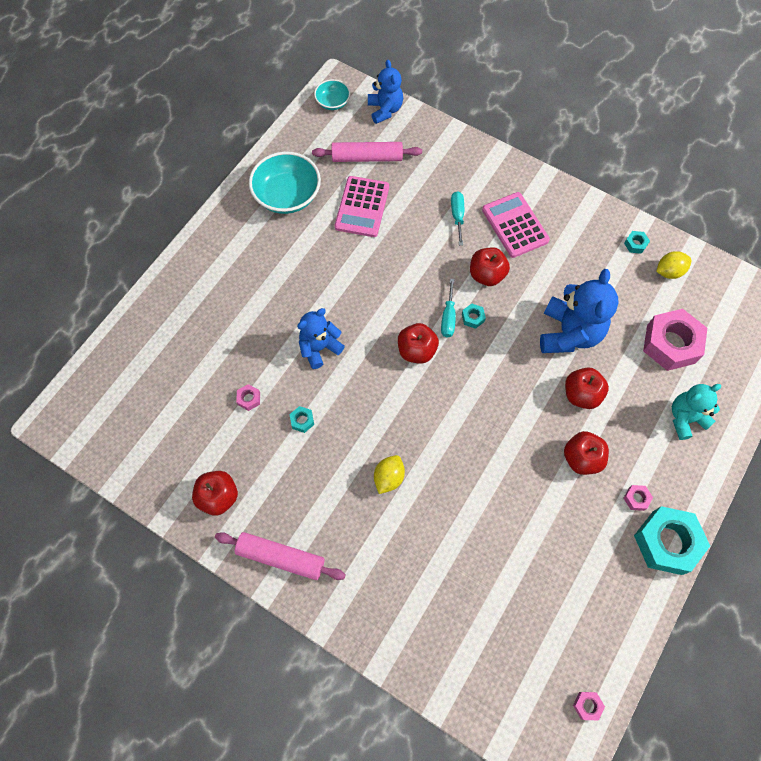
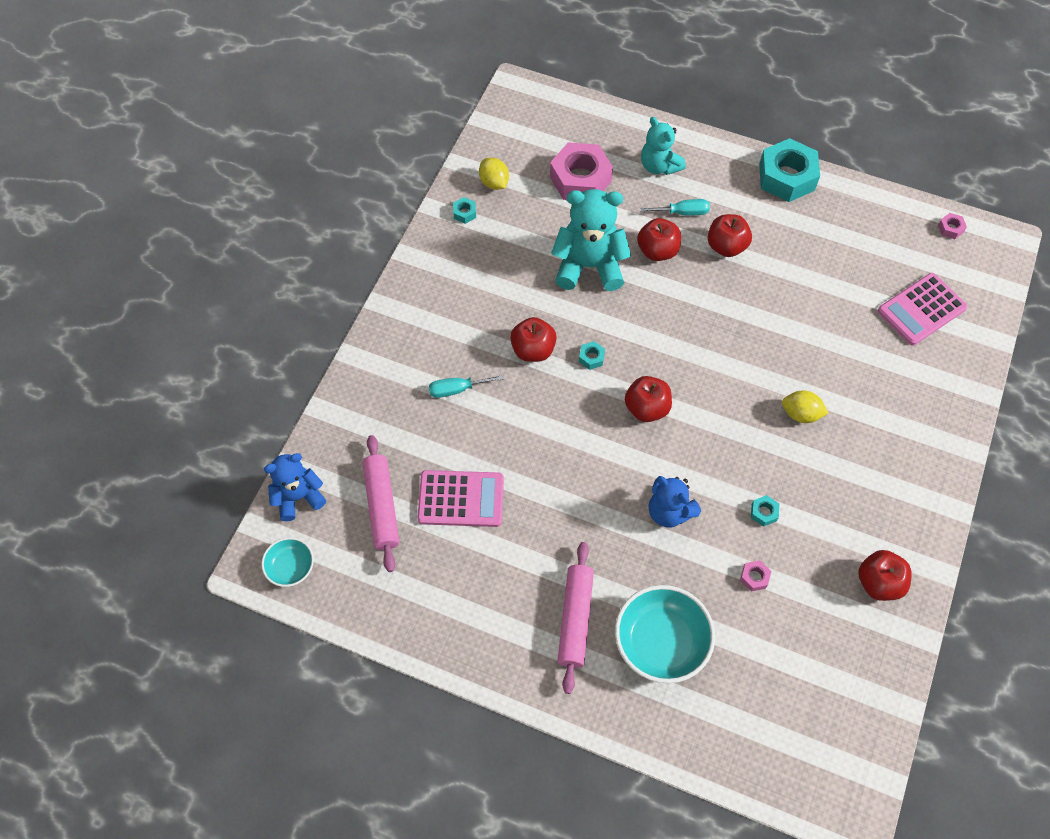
camera: 100 degrees left, 5 degrees down
pink rolling pin [215,532,346,580] -> pink rolling pin moved to [557,542,594,694]
turquoise bowl [249,151,321,214] -> turquoise bowl moved to [615,585,715,683]
turquoise screwdriver [441,279,456,337] -> turquoise screwdriver moved to [640,199,710,215]
pink calculator [482,192,550,258] -> pink calculator moved to [878,273,968,346]
blue teddy bear [540,269,619,353] -> turquoise teddy bear [551,189,631,291]
pink nut [623,485,653,511] -> none

